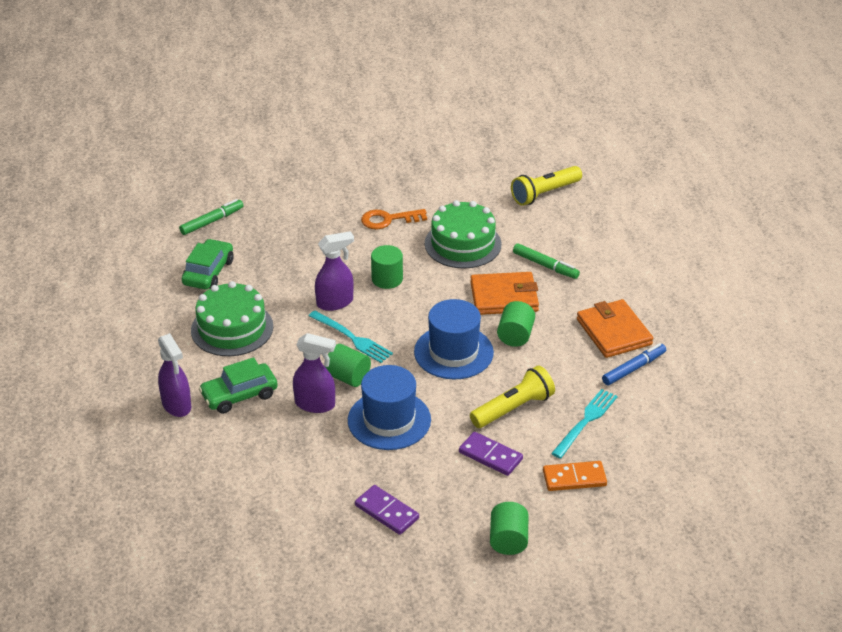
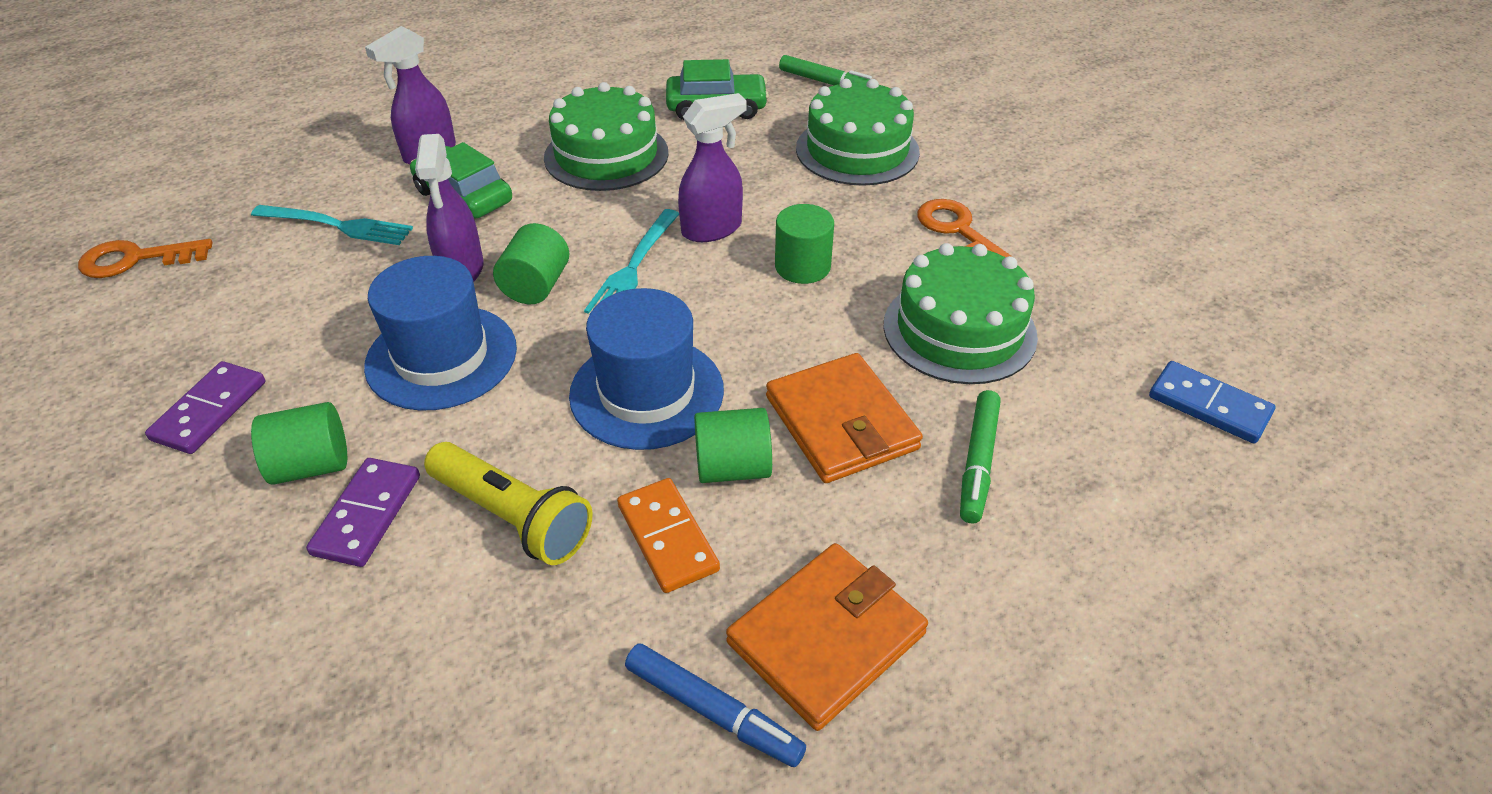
camera: 70 degrees right, 5 degrees up
purple spray bottle [315,231,354,311] -> purple spray bottle turned 75 degrees counterclockwise [678,93,746,242]
green cylinder [490,502,529,555] -> green cylinder moved to [251,402,347,485]
yellow flashlight [511,166,582,206] -> blue domino [1149,361,1276,444]
orange domino [543,461,607,491] -> orange domino moved to [617,478,720,593]
turquoise fork [551,389,618,459] -> turquoise fork moved to [251,205,413,245]
none -> orange key [78,239,212,278]
none -> green cake [796,79,920,186]

